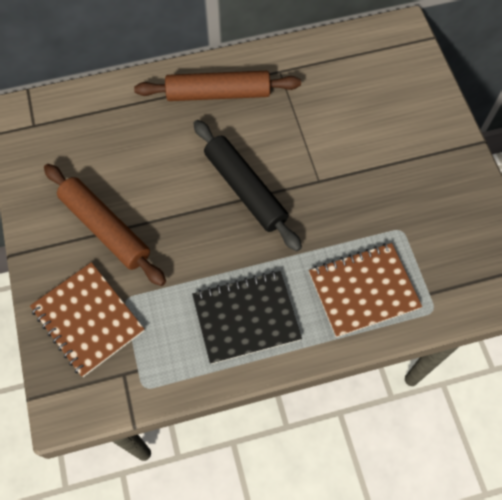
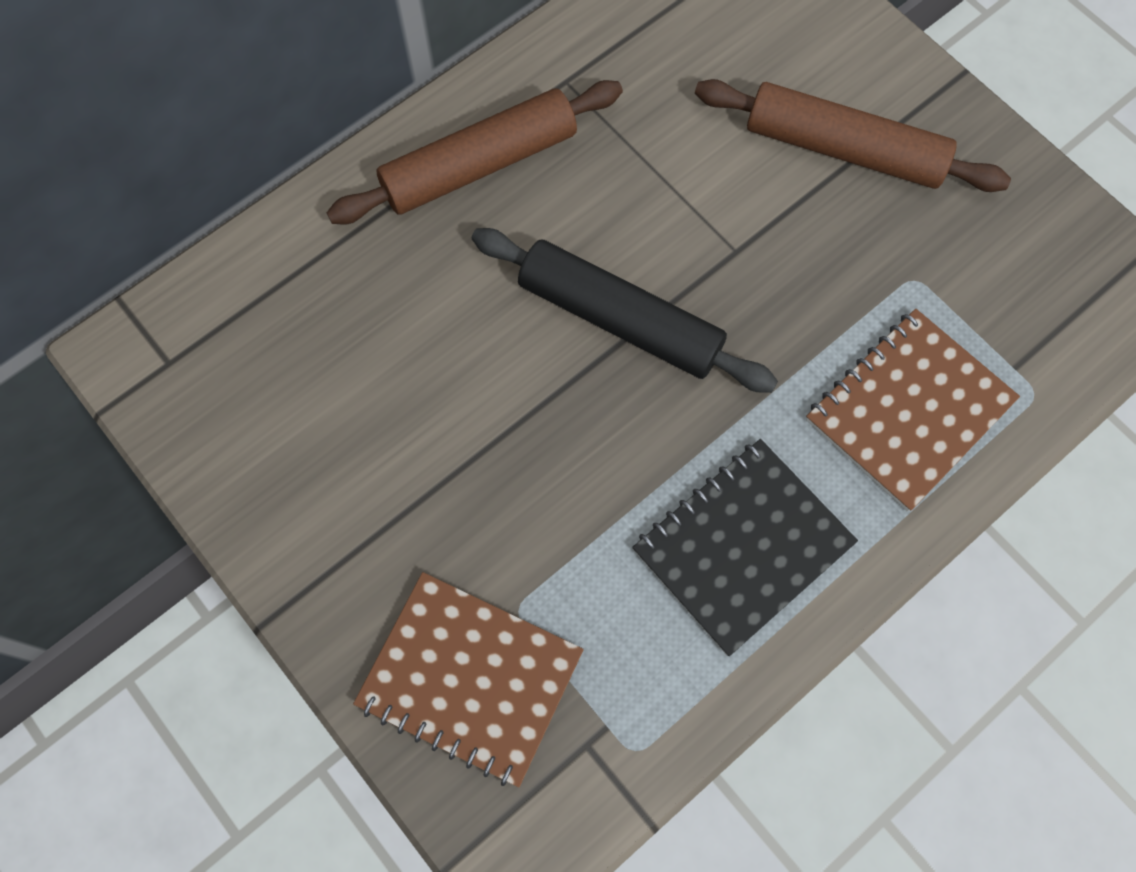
camera: 25 degrees left, 5 degrees up
brown rolling pin [44,164,166,286] -> brown rolling pin moved to [695,79,1011,192]

